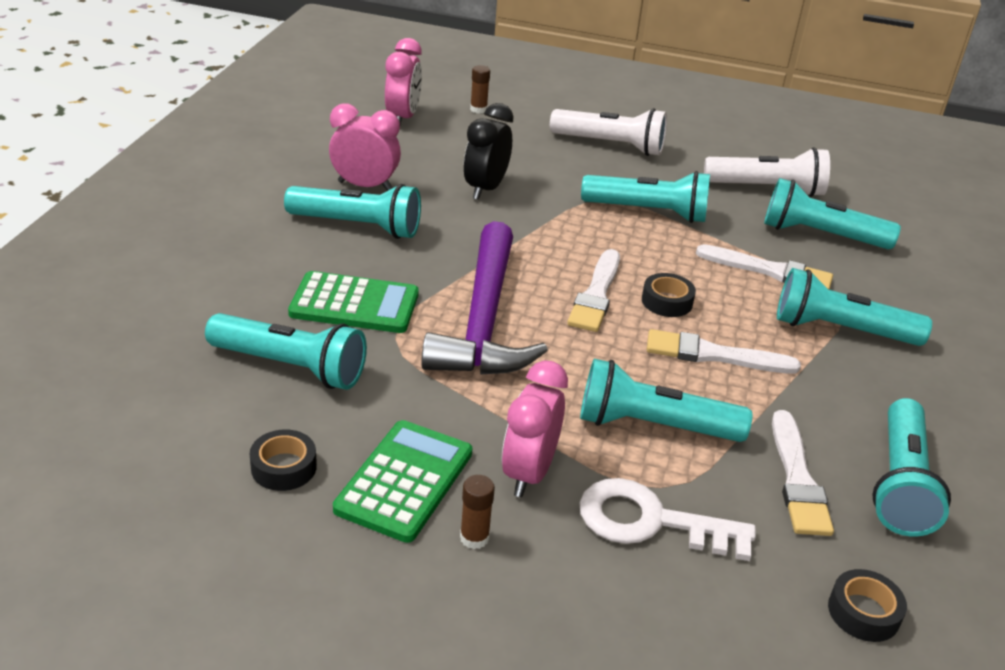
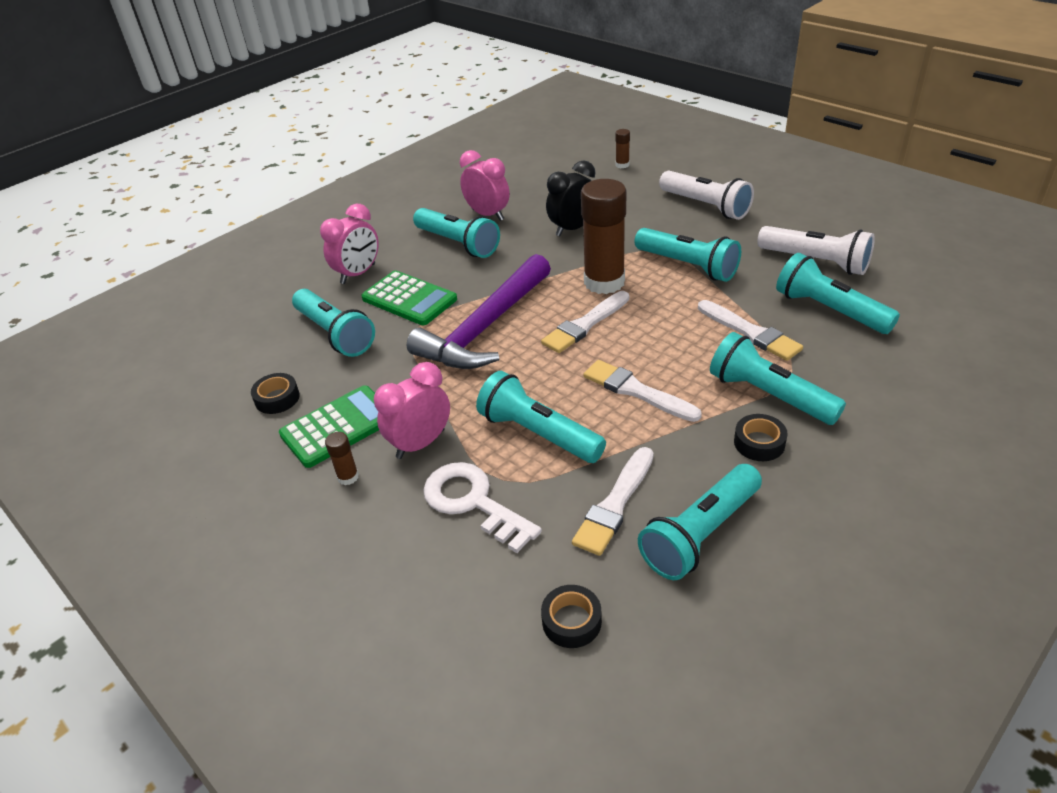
camera: 35 degrees right, 5 degrees up
pink clock [385,38,422,125] -> pink clock moved to [320,204,379,284]
black tape [642,273,696,317] -> black tape moved to [734,414,788,461]
none -> brown glue stick [581,179,626,294]

